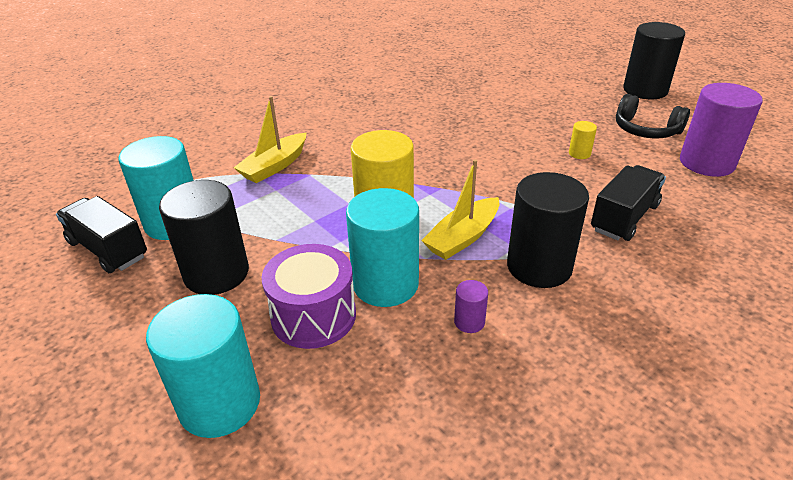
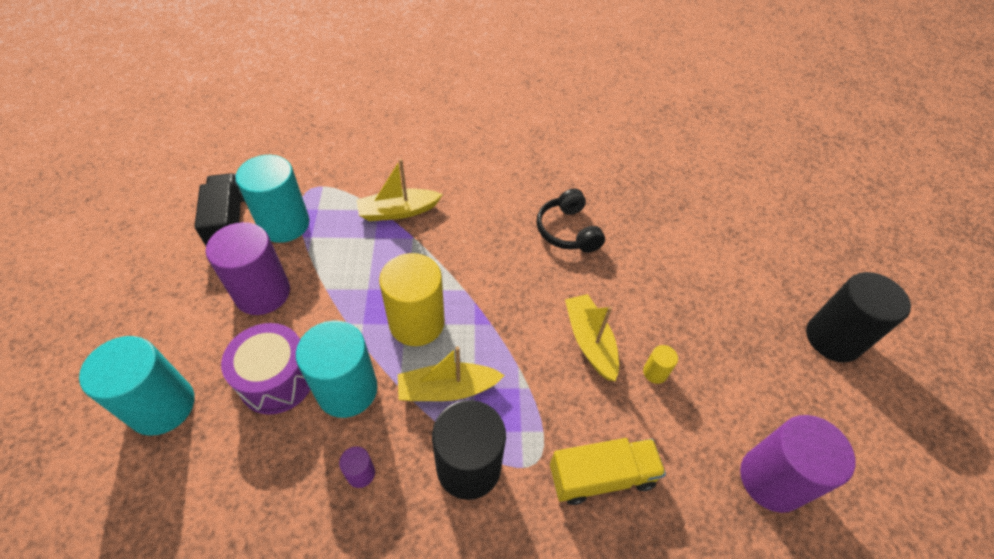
camera: 35 degrees right, 15 degrees up
black cylinder [159,180,249,295] -> purple cylinder [206,222,290,315]
black truck [591,165,666,241] -> yellow truck [550,438,666,505]
black headphones [616,94,690,139] -> black headphones moved to [537,189,605,253]
none -> yellow boat [565,294,619,381]

